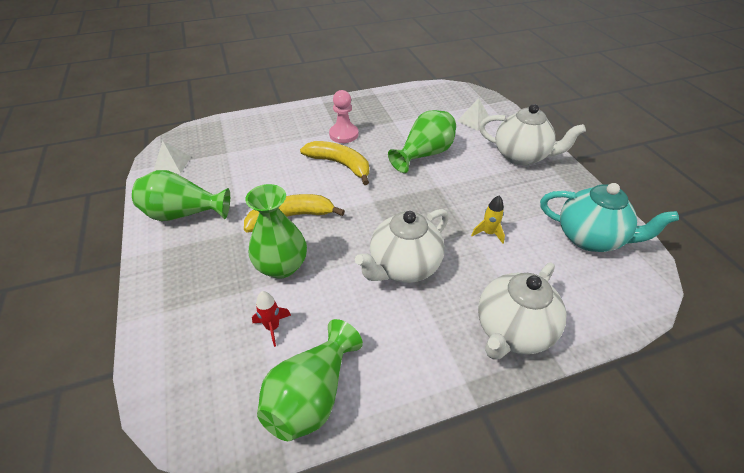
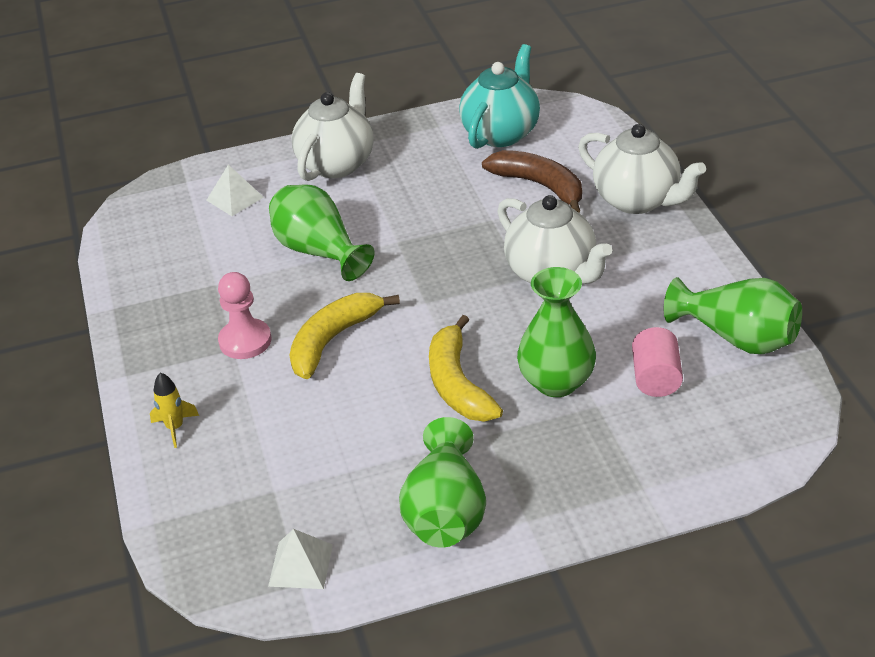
camera: 85 degrees left, 5 degrees down
red rocket [252,291,291,347] -> pink cylinder [632,327,683,397]
yellow rocket [471,196,505,244] -> yellow rocket moved to [150,373,199,448]
none -> brown banana [482,150,582,213]

